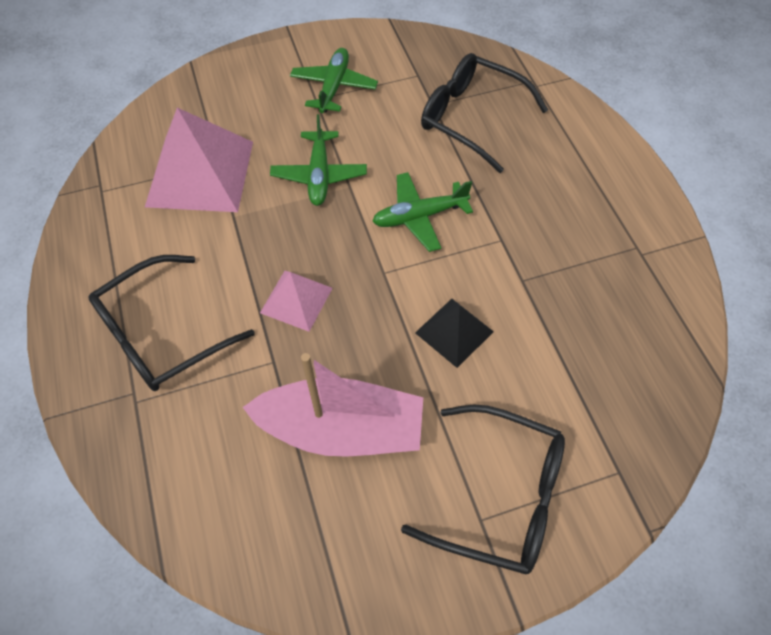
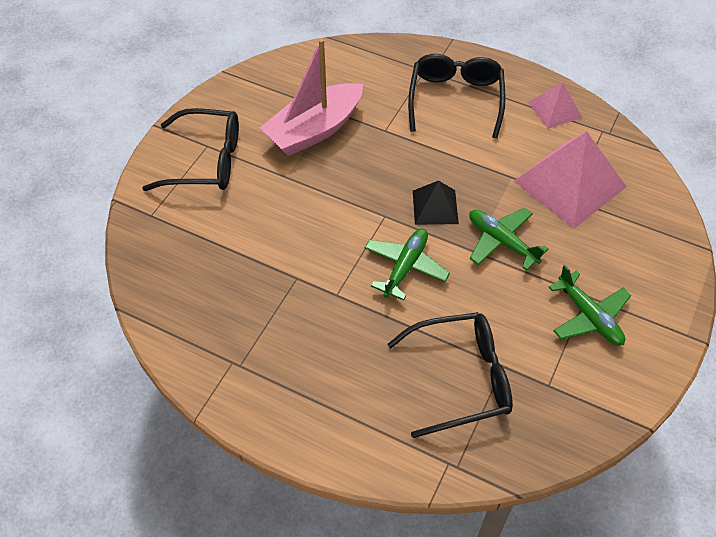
camera: 135 degrees right, 5 degrees down
pink pyramid [260,271,333,332] -> pink pyramid moved to [528,82,582,129]
black glasses [401,405,565,575] -> black glasses turned 150 degrees counterclockwise [142,108,239,191]
black pyramid [415,299,494,368] -> black pyramid moved to [413,181,459,225]

